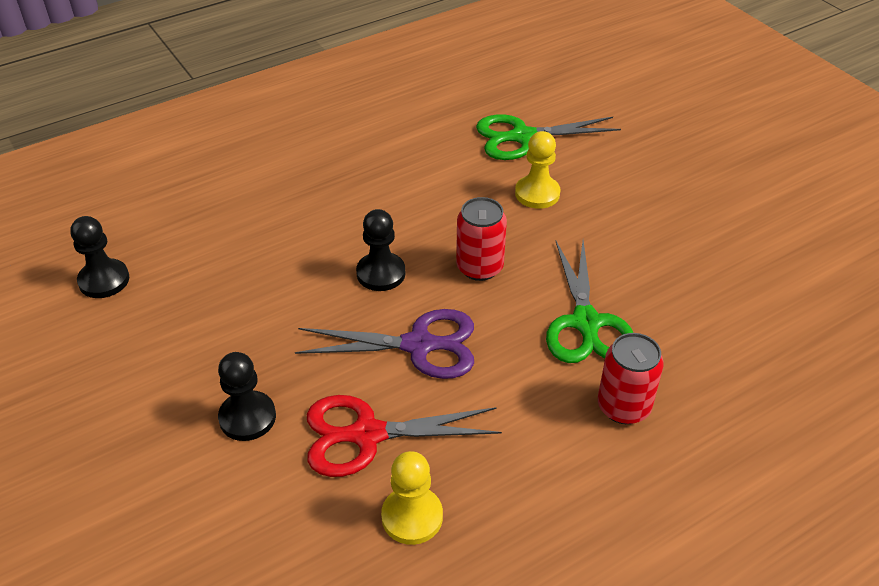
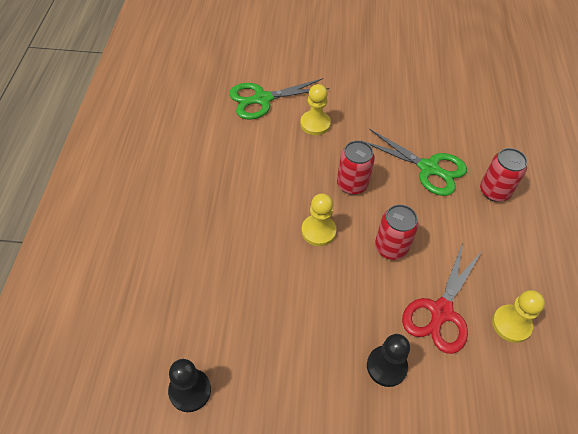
camera: 55 degrees left, 10 degrees up
purple scissors [295,309,474,379] -> red can [375,204,419,260]
black pawn [356,209,406,291] -> yellow pawn [301,193,336,246]
green scissors [476,114,621,160] -> green scissors turned 45 degrees clockwise [229,78,329,120]

